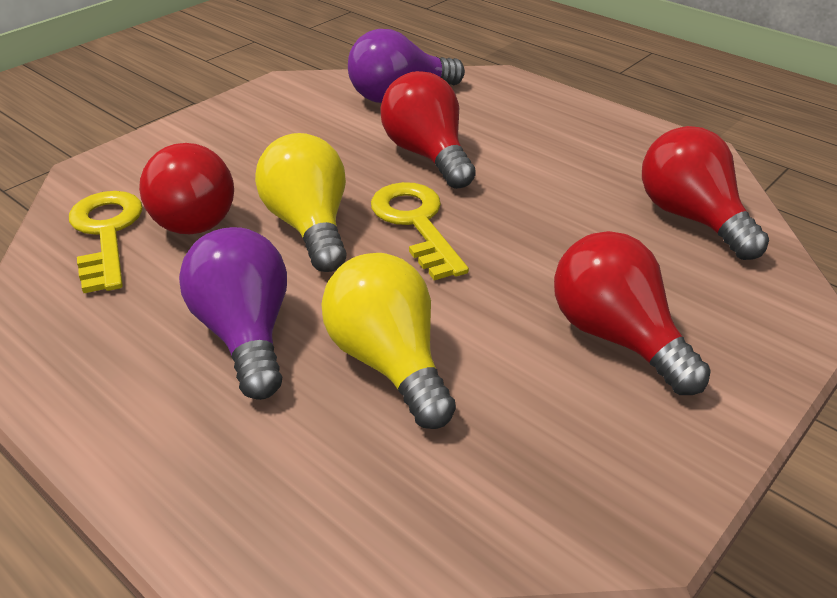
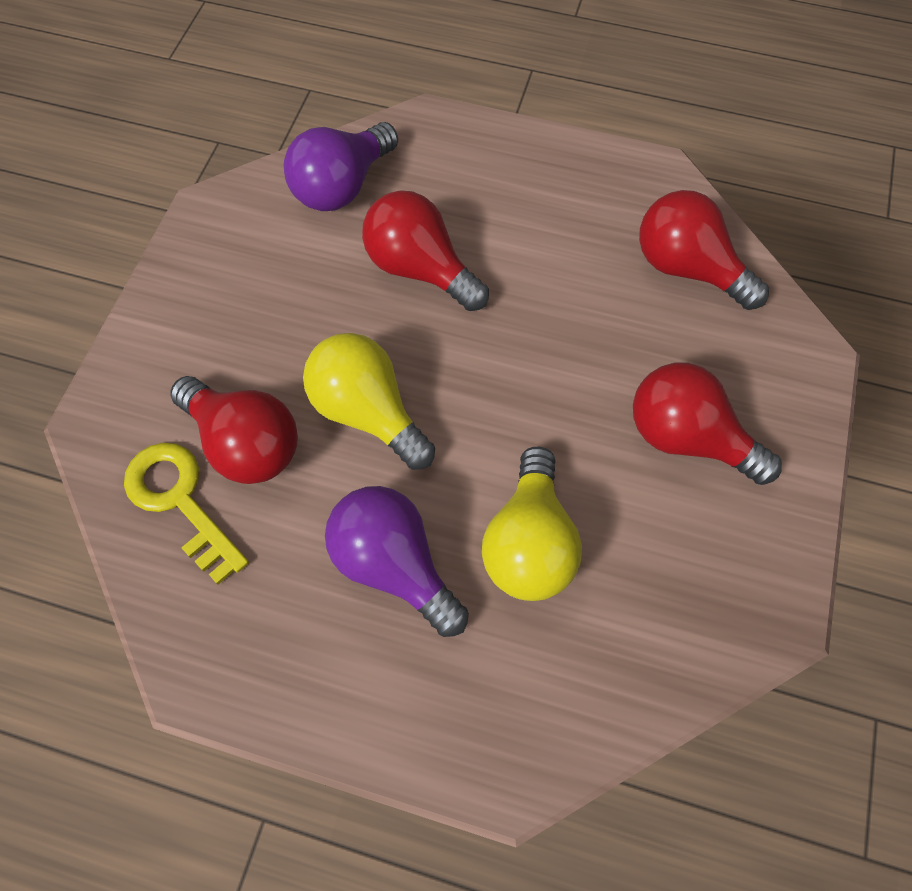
camera: 25 degrees left, 25 degrees up
yellow light bulb [321,253,456,429] -> yellow light bulb turned 120 degrees counterclockwise [482,447,582,601]
yellow key [371,182,469,280] -> none

